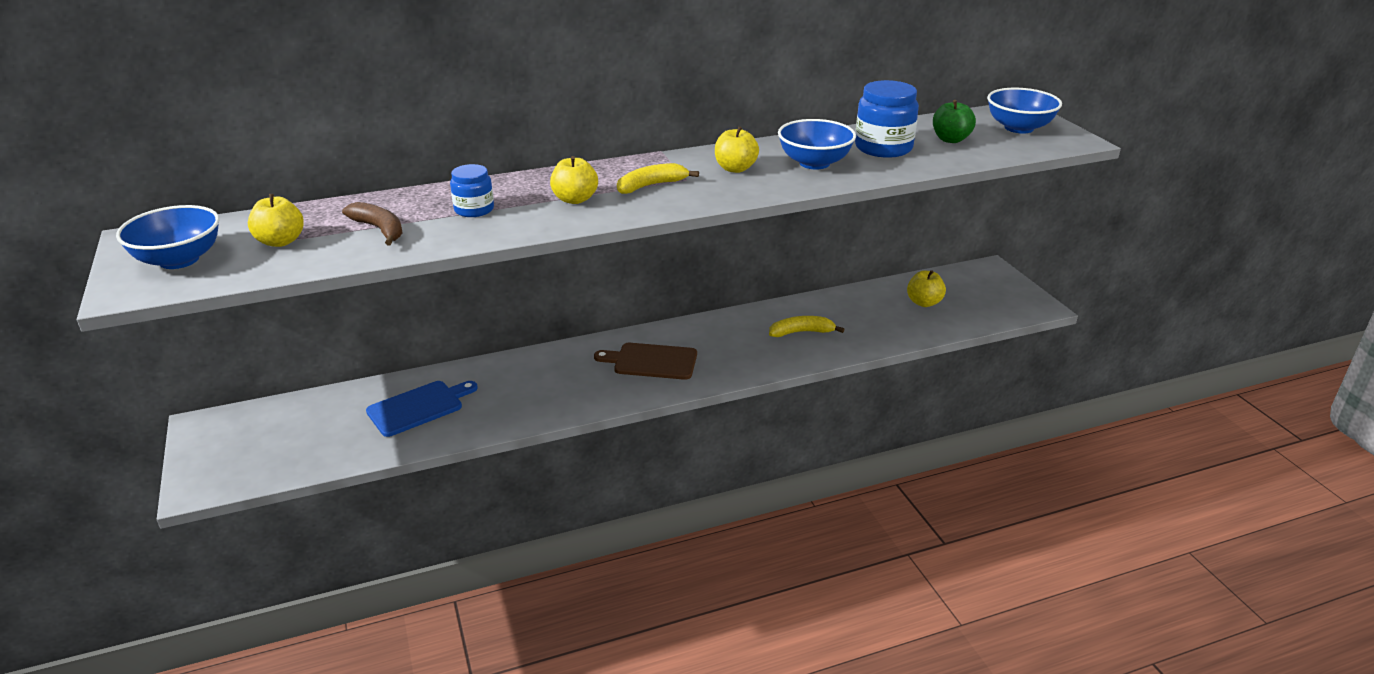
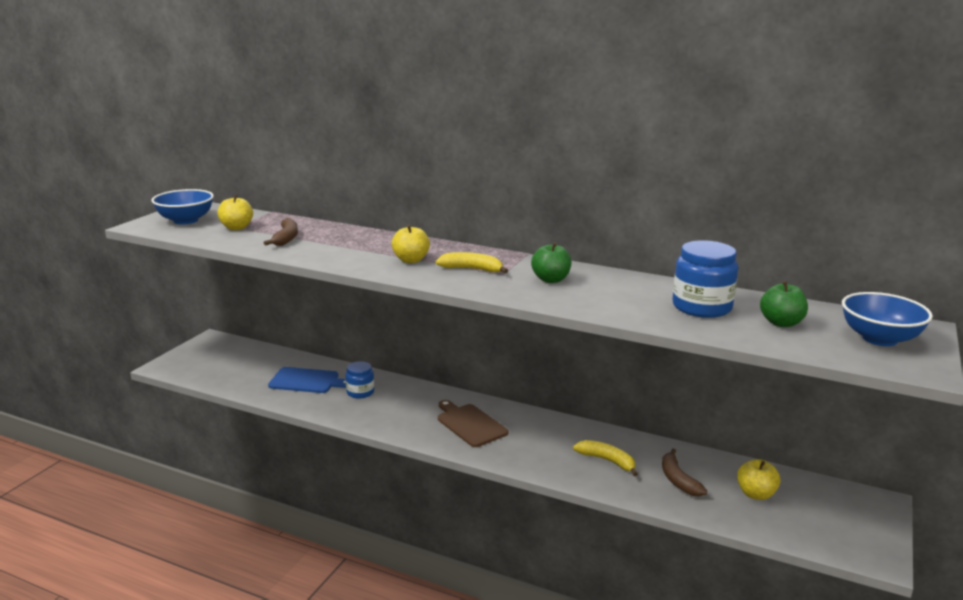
camera: 45 degrees right, 10 degrees down
blue jar [450,164,494,217] -> blue jar moved to [345,361,374,399]
yellow apple [715,126,759,173] -> green apple [531,242,572,283]
blue bowl [778,119,856,169] -> none
none -> brown banana [662,449,707,497]

